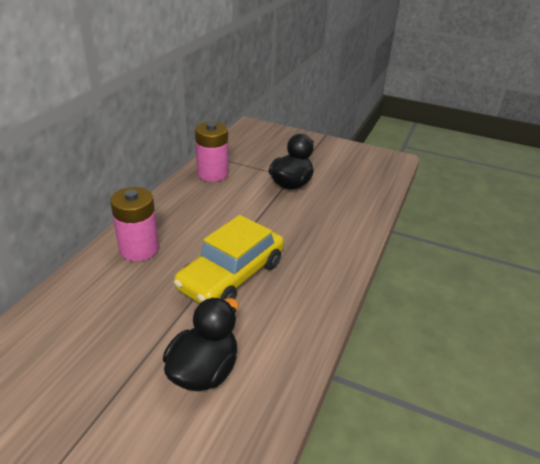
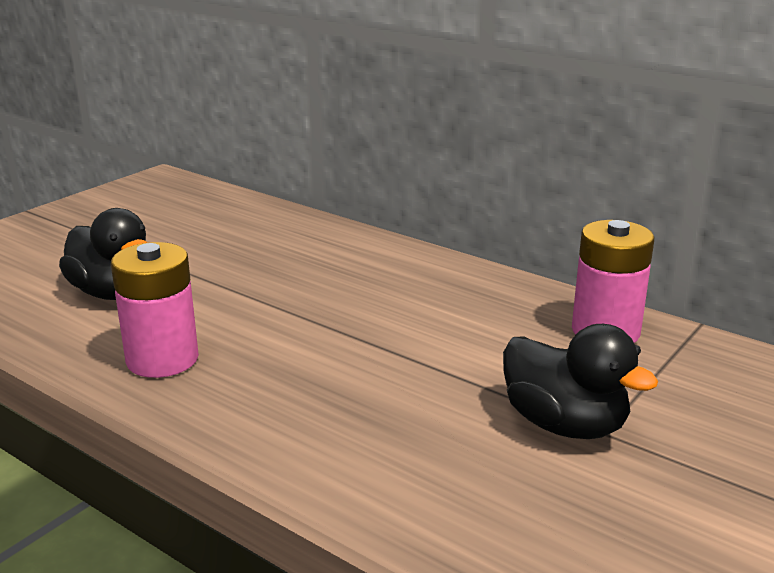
camera: 105 degrees right, 10 degrees down
pink battery [110,187,159,261] -> pink battery moved to [111,242,199,378]
yellow car [174,215,284,304] -> none

